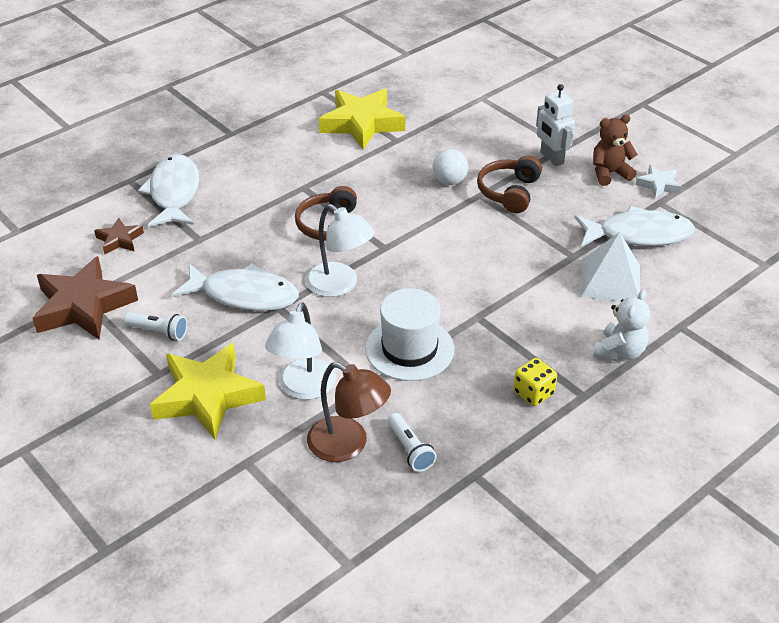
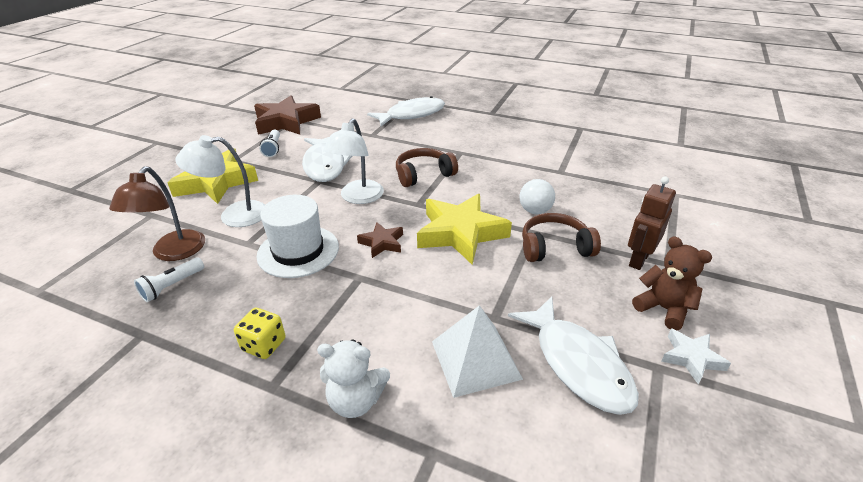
camera: 65 degrees right, 5 degrees down
brown star [94,218,144,255] -> brown star moved to [357,222,403,258]
yellow star [319,89,405,150] -> yellow star moved to [417,194,512,265]
white robot [536,84,575,166] -> brown robot [628,177,676,270]

